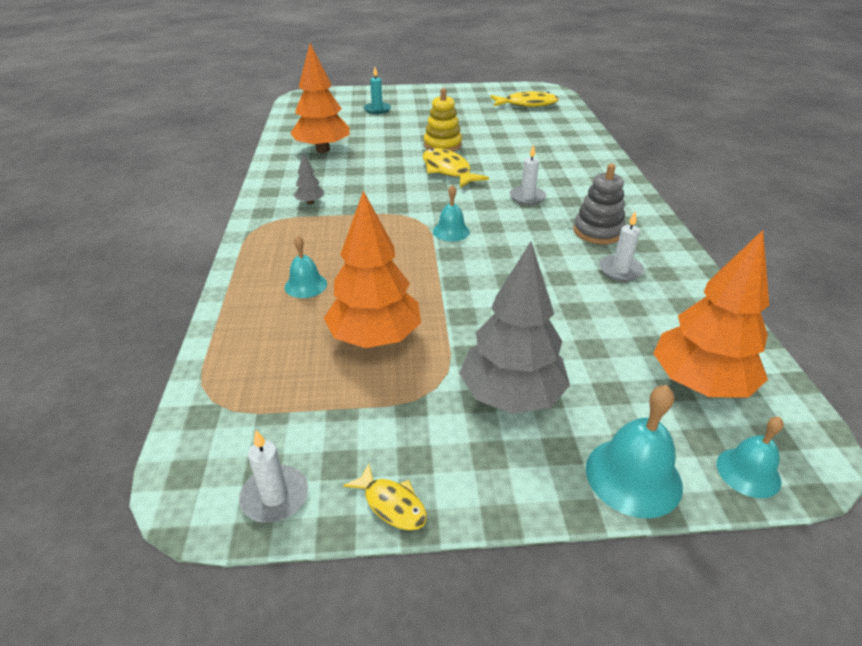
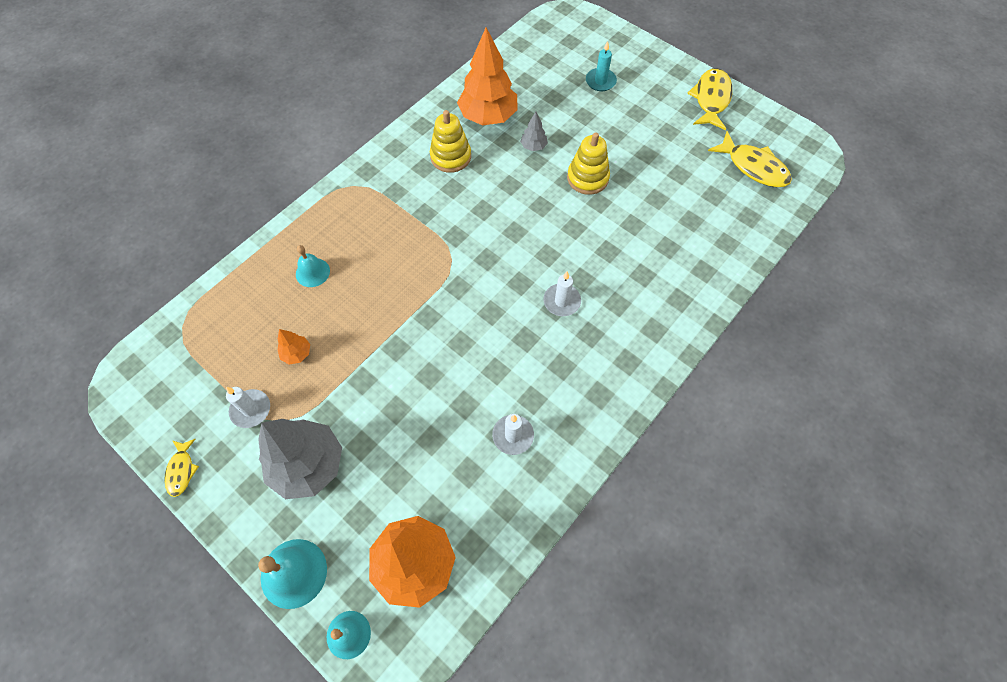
camera: 45 degrees right, 25 degrees up
white candle [239,430,308,523] -> white candle moved to [226,387,270,428]
grey tree [294,153,324,204] -> grey tree moved to [520,112,548,151]
orange tree [324,191,421,348] -> orange tree [278,329,310,365], size x0.44
yellow fish [423,148,489,188] -> yellow fish moved to [687,68,733,130]
turquoise bell [433,184,470,241] -> none
grey stacking toy [573,164,625,244] -> none
none -> yellow stacking toy [430,110,471,173]

